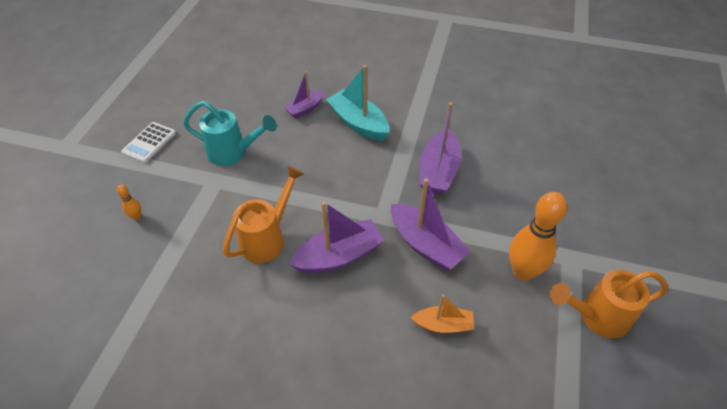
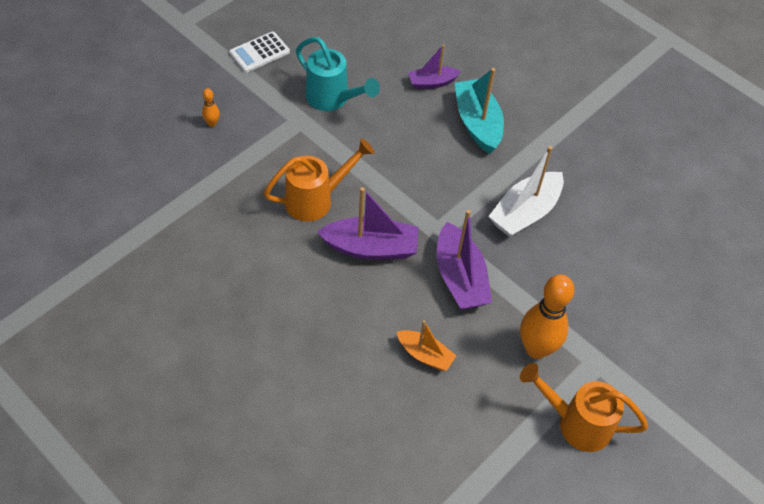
camera: 25 degrees right, 5 degrees up
purple boat [420,102,461,195] -> white boat [488,146,564,237]

